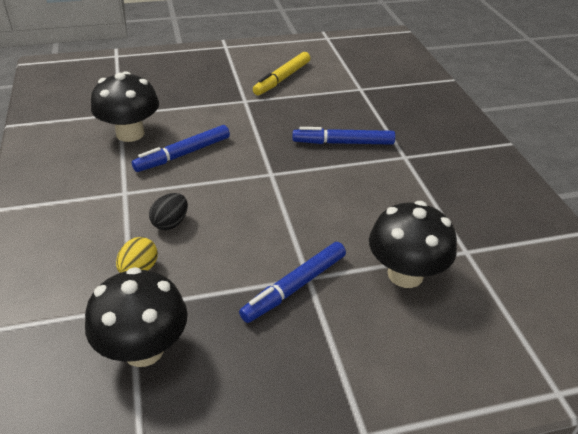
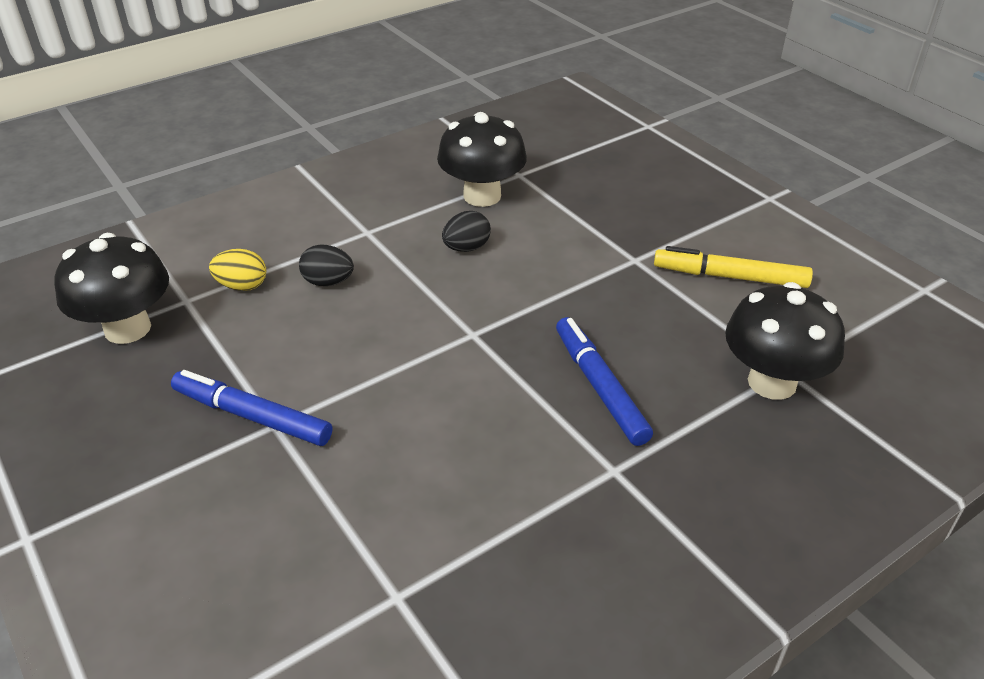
camera: 70 degrees right, 0 degrees up
blue marker [132,125,230,172] -> black egg [442,211,491,252]
black mushroom [369,201,457,288] -> black mushroom moved to [725,282,845,400]

